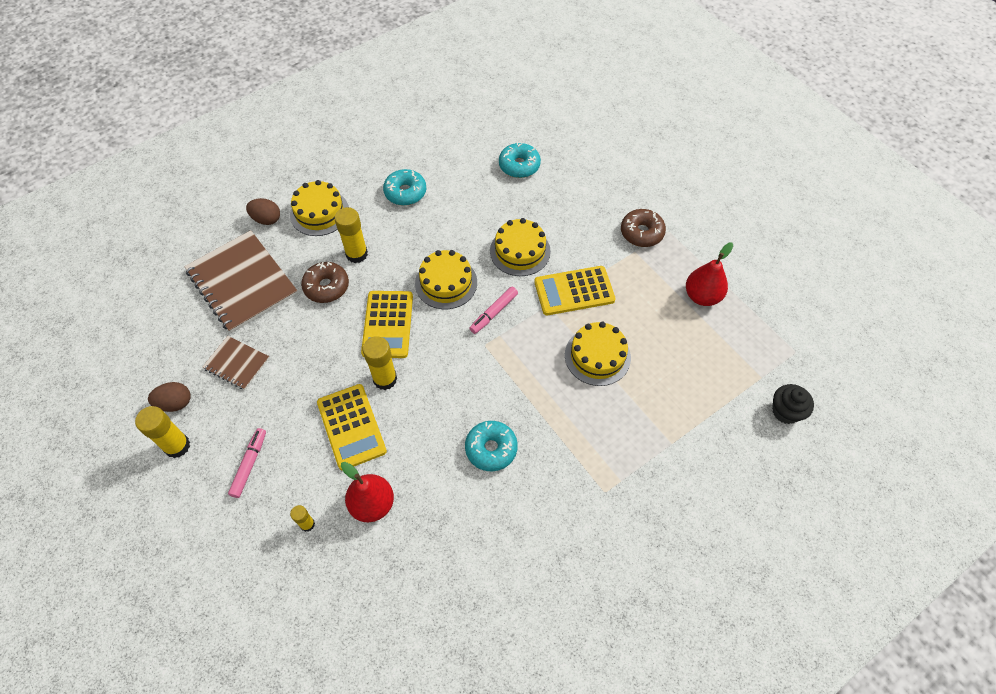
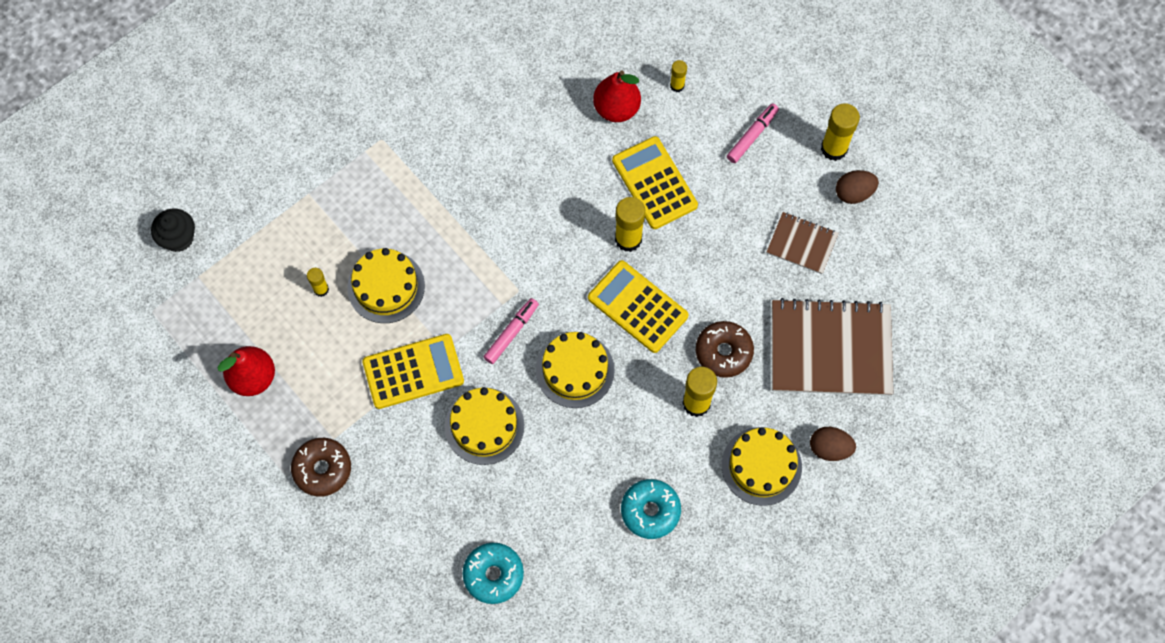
camera: 175 degrees right, 10 degrees up
brown notebook [184,230,298,333] -> brown notebook turned 45 degrees counterclockwise [772,298,893,396]
pink marker [228,428,266,498] -> pink marker turned 150 degrees counterclockwise [727,103,779,163]
yellow calculator [361,291,413,358] -> yellow calculator turned 45 degrees counterclockwise [588,260,689,353]
turquoise donut [465,421,518,471] -> none
none -> yellow glue stick [307,268,329,297]

